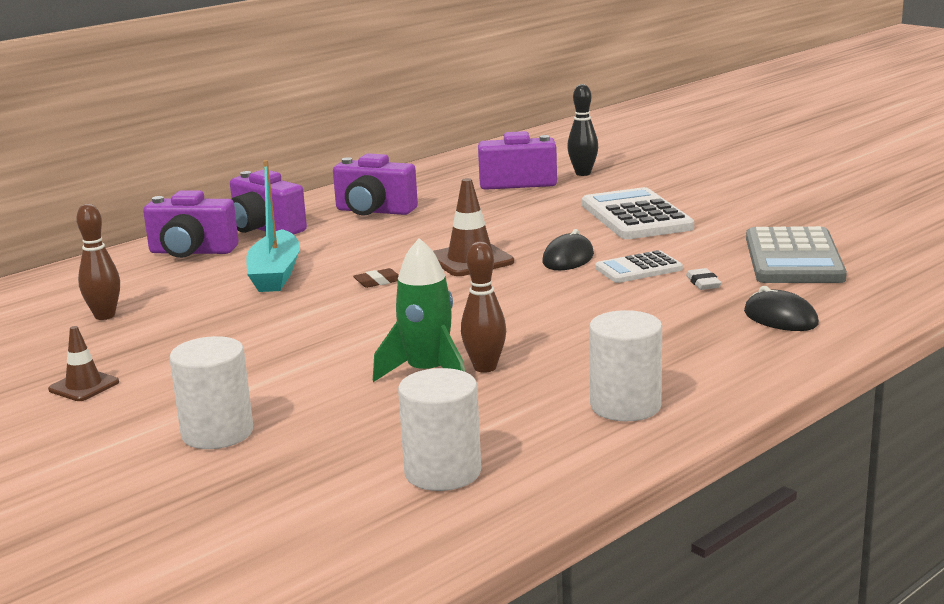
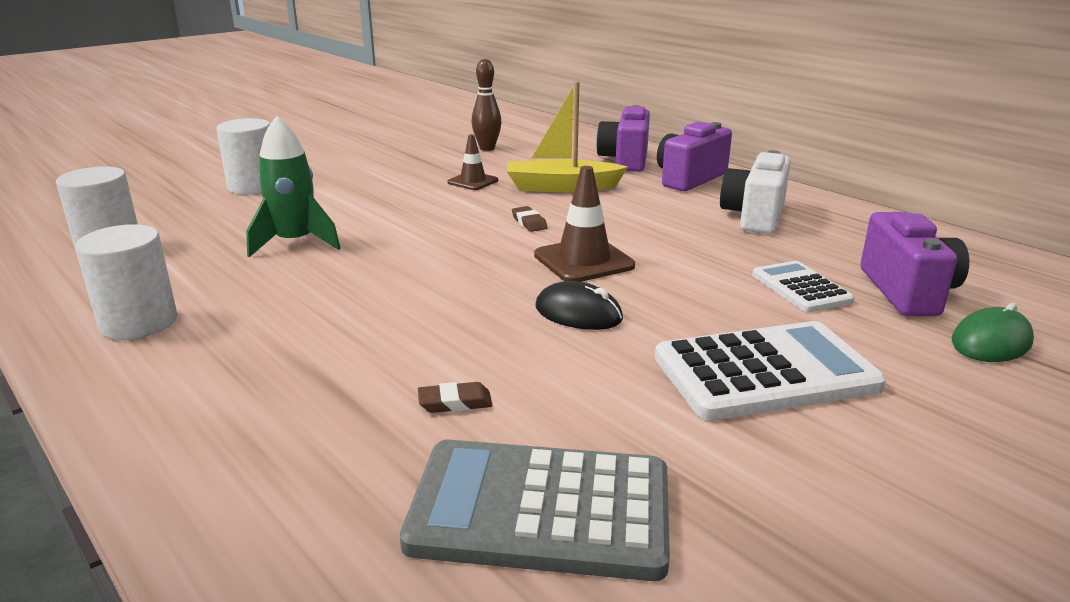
camera: 90 degrees right, 5 degrees up
brown traffic cone [48,326,119,401] -> brown traffic cone moved to [447,134,498,190]
turquoise boat [246,160,300,292] -> yellow boat [507,82,628,192]
purple camera [333,153,418,216] -> white camera [720,150,791,234]
brown bowling pin [461,242,506,373] -> none
black bowling pin [567,84,598,176] -> green mouse [952,303,1034,362]
white calculator [595,250,683,283] -> white calculator moved to [752,261,854,312]
white eraser [686,268,721,290] -> brown eraser [418,382,493,413]
black mouse [744,286,819,331] -> none

